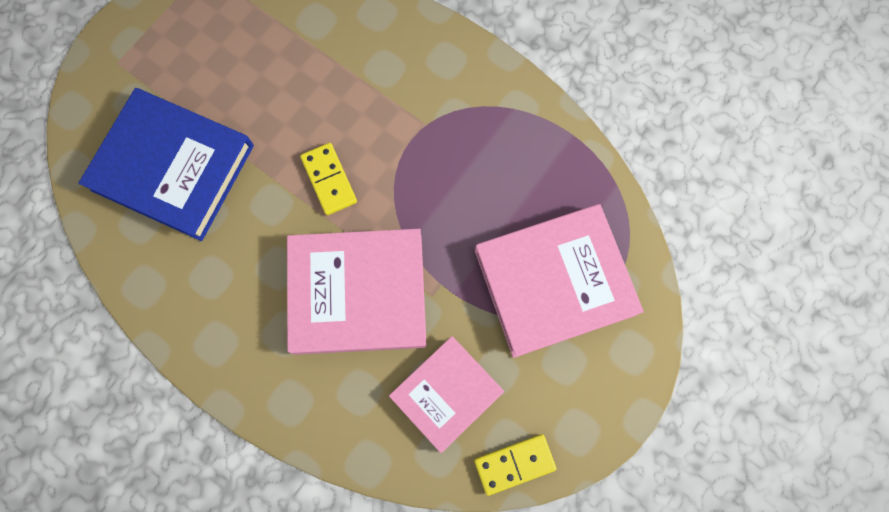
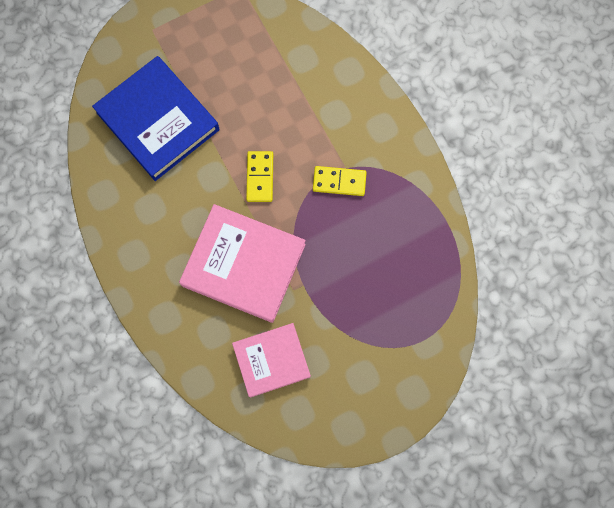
camera: 25 degrees right, 0 degrees up
yellow domino [474,434,556,496] -> yellow domino moved to [313,166,367,196]
pink book [475,204,644,358] -> none

